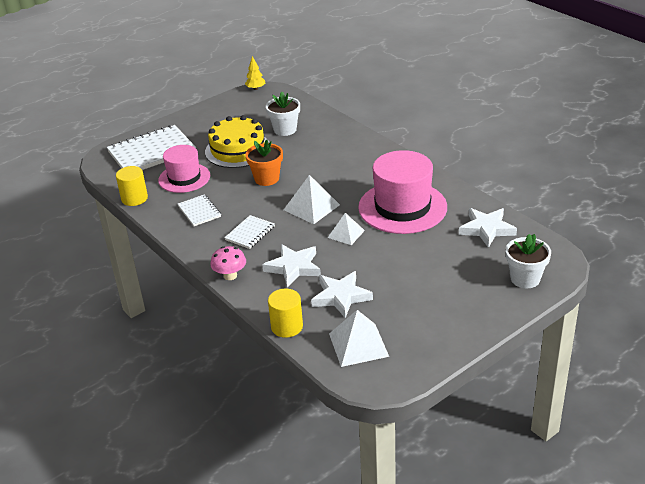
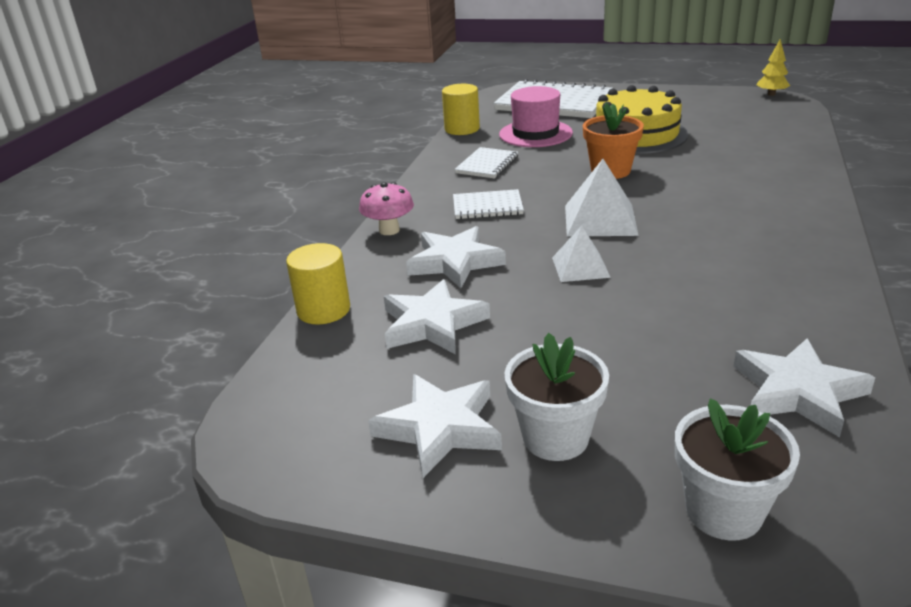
camera: 55 degrees right, 5 degrees down
white flower pot [266,92,300,136] -> white flower pot moved to [505,333,609,461]
white pyramid [329,310,389,367] -> none
pink hat [358,150,447,234] -> none
none -> white star [368,374,502,478]

